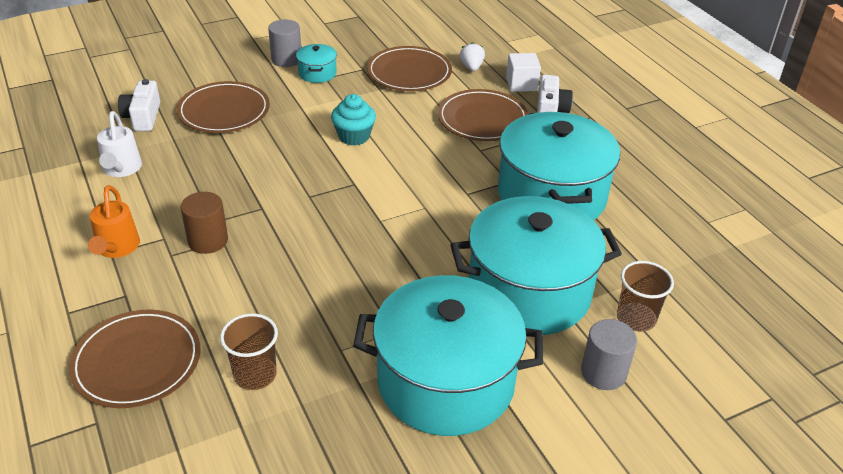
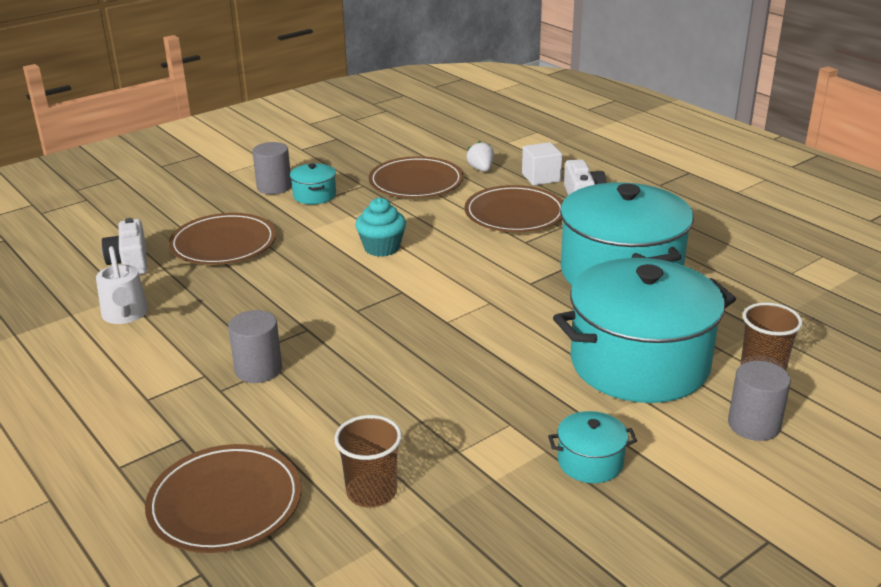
camera: 10 degrees left, 10 degrees down
orange watering can [88,185,140,258] -> none
brown cylinder [180,192,228,254] -> grey cylinder [228,310,282,383]
turquoise pot [353,275,543,436] -> turquoise pot [548,411,637,483], size x0.41

